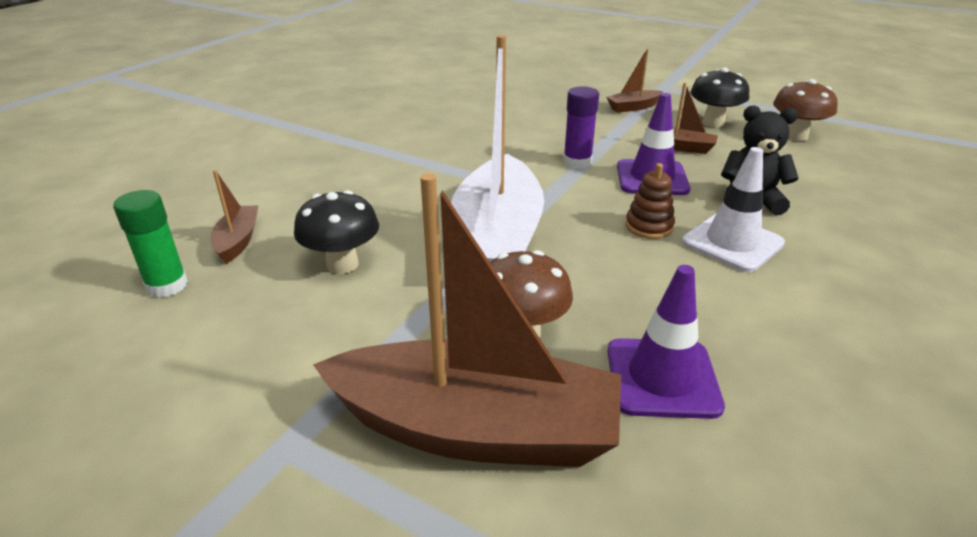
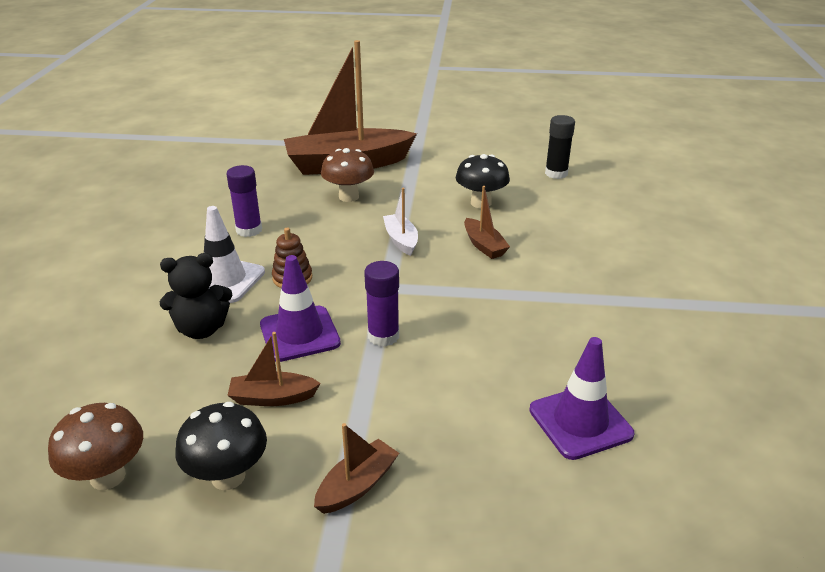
camera: 155 degrees right, 0 degrees up
green glue stick [113,190,188,298] -> black glue stick [545,115,575,179]
brown boat [211,170,258,264] -> brown boat moved to [464,186,510,259]
white boat [451,35,544,262] -> white boat [383,188,418,256], size x0.43
purple traffic cone [607,265,725,419] -> purple traffic cone moved to [529,337,634,460]
none -> purple glue stick [226,165,262,237]

